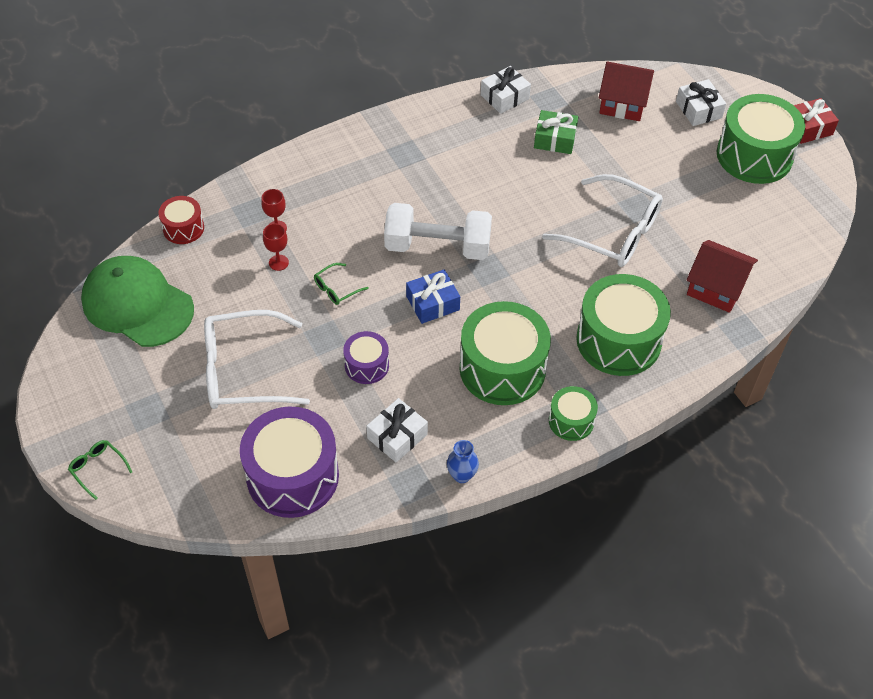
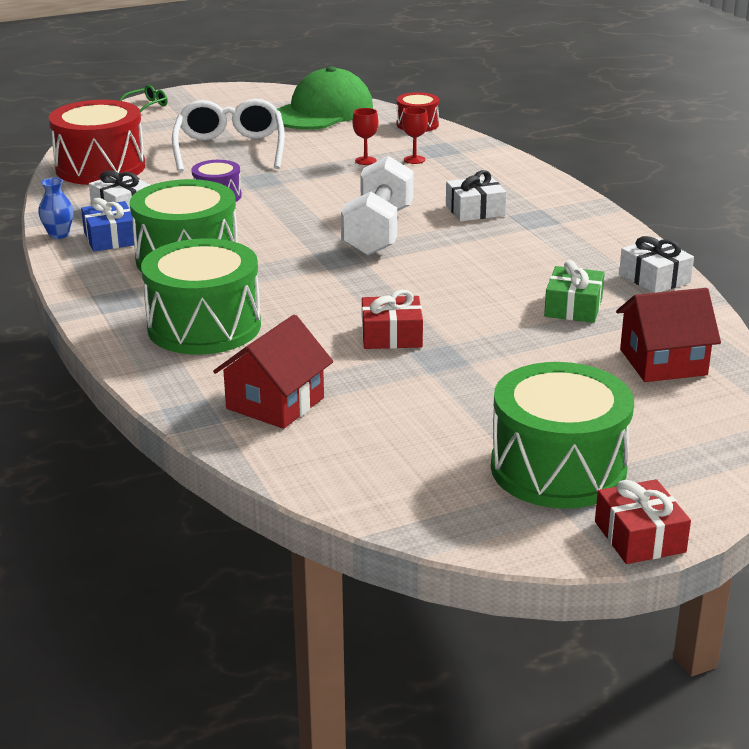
camera: 95 degrees right, 25 degrees down
purple drum [240,406,339,518] -> red drum [49,100,145,185]
green glasses [314,263,369,305] -> none
blue gift [406,269,460,324] -> blue gift moved to [81,198,137,251]
white glasses [542,174,663,267] -> red gift [362,290,423,349]
green drum [549,386,598,441] -> none
red house [599,61,654,121] -> red house turned 60 degrees clockwise [616,288,721,382]
white gift [676,79,726,126] -> white gift moved to [446,170,507,221]

